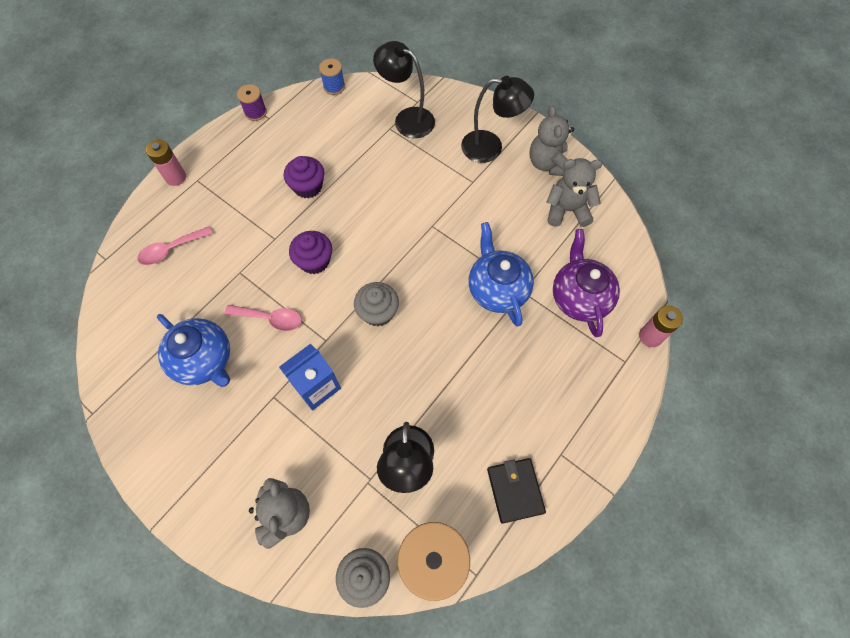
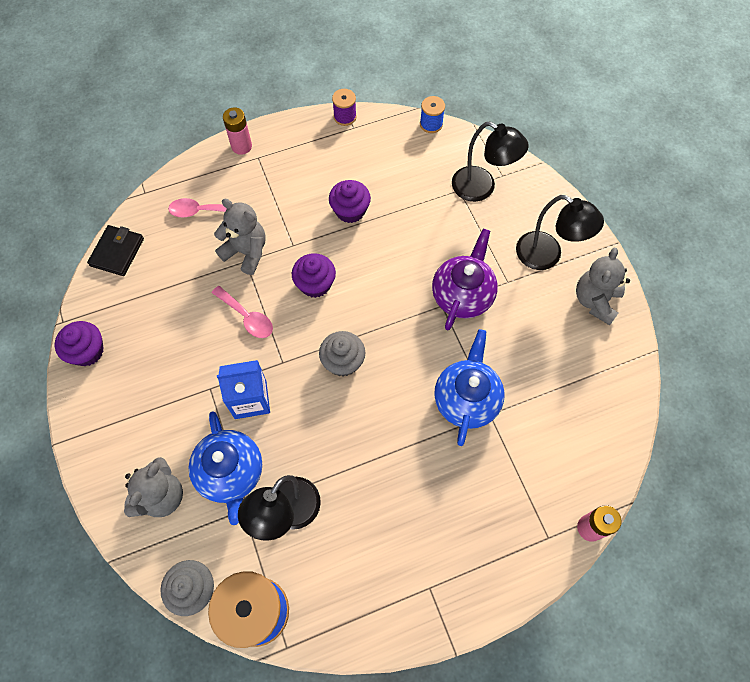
camera: 30 degrees right, 0 degrees up
blue teapot [157,314,230,387] -> blue teapot moved to [189,411,262,525]
black lamp [373,41,435,138] -> black lamp turned 150 degrees clockwise [452,122,529,202]
black wallet [487,458,546,524] -> black wallet moved to [87,225,144,276]
grey teddy bear [547,158,602,227] -> grey teddy bear moved to [214,199,266,275]
purple teapot [553,229,620,337] -> purple teapot moved to [432,229,498,330]
none -> purple cupcake [55,321,104,366]

